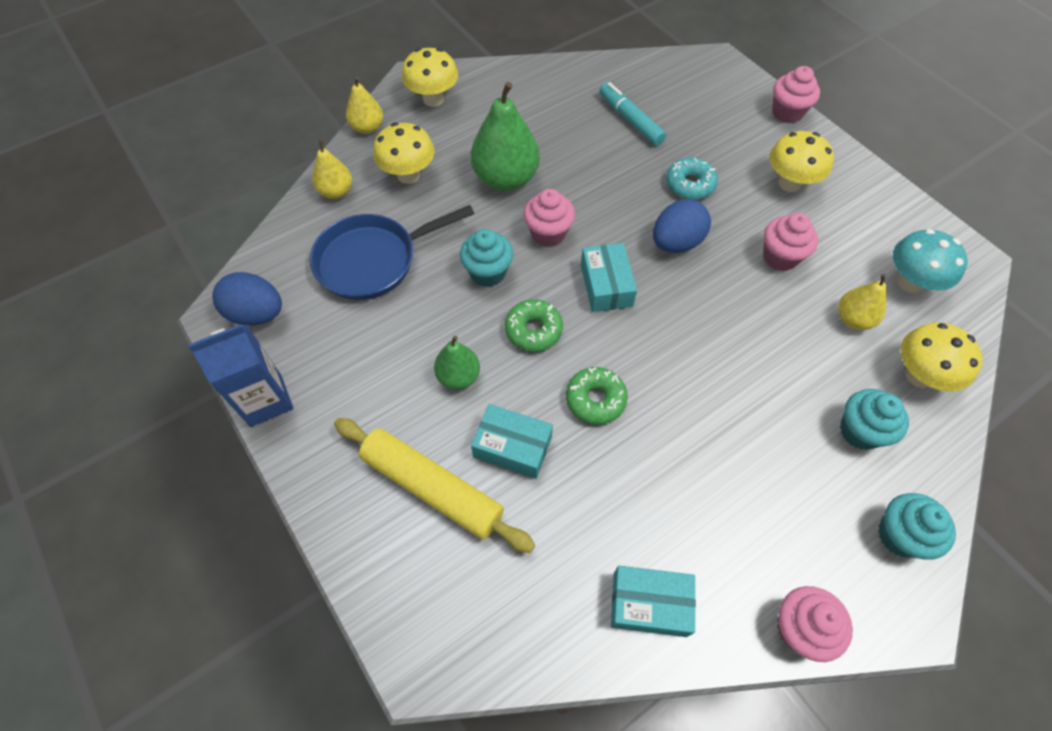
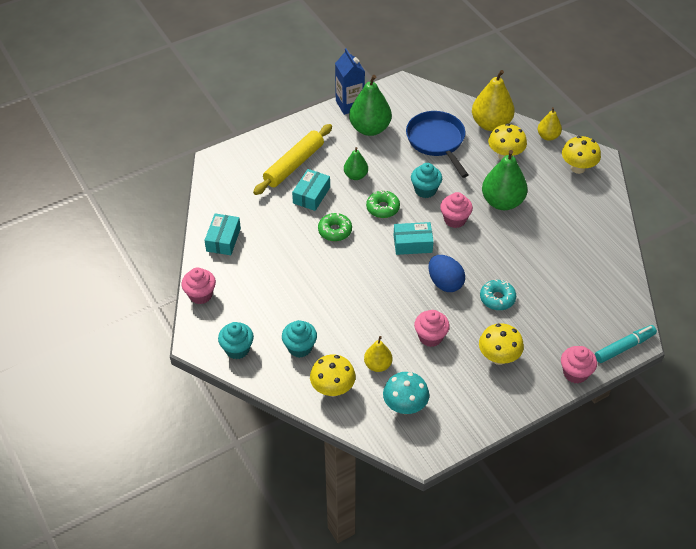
camera: 95 degrees right, 10 degrees down
blue egg [212,272,282,326] -> none
yellow pear [312,140,352,199] -> yellow pear [472,70,515,131], size x1.78
turquoise marker [599,82,666,146] -> turquoise marker moved to [595,325,657,363]
none -> green pear [349,75,392,136]

